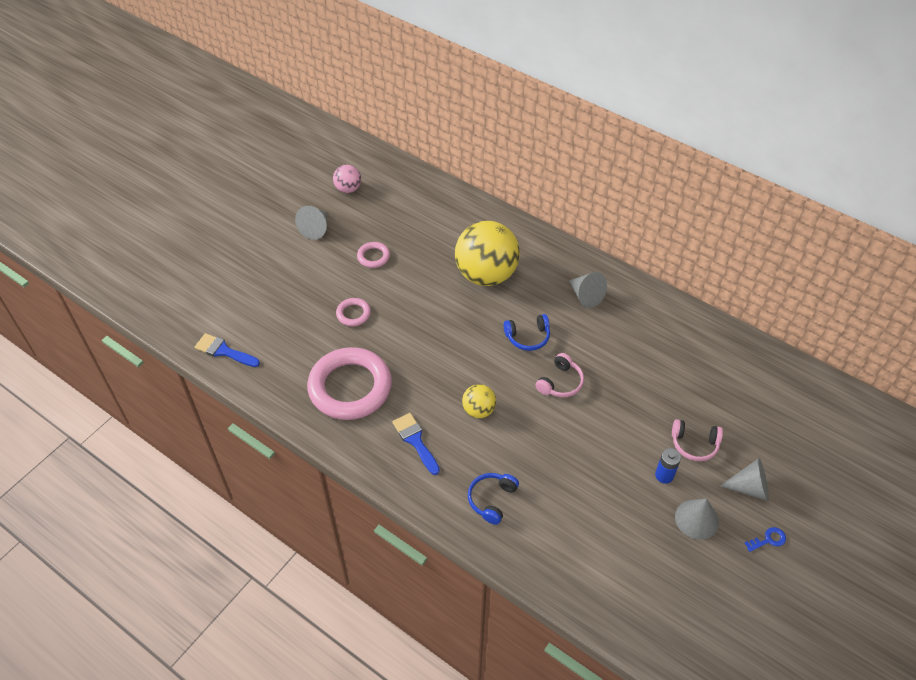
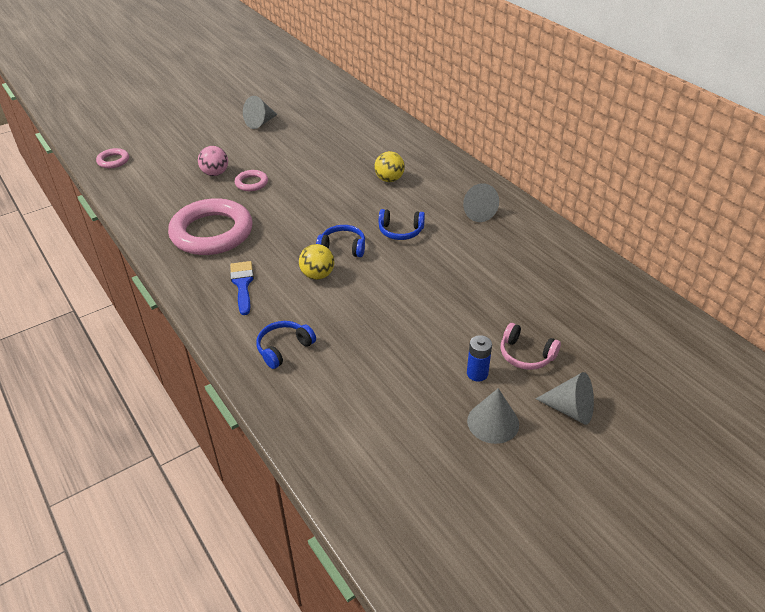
camera: 20 degrees right, 10 degrees down
blue brush [195,333,260,367] -> none
pink ball [333,164,361,193] -> pink ball moved to [198,146,228,176]
pink ring [357,242,390,268] -> pink ring moved to [96,148,129,168]
yellow ball [455,221,520,286] -> yellow ball [374,151,405,182], size x0.48
pink headphones [535,353,584,397] -> none
blue key [745,527,786,552] -> none
none -> blue headphones [316,225,365,257]

